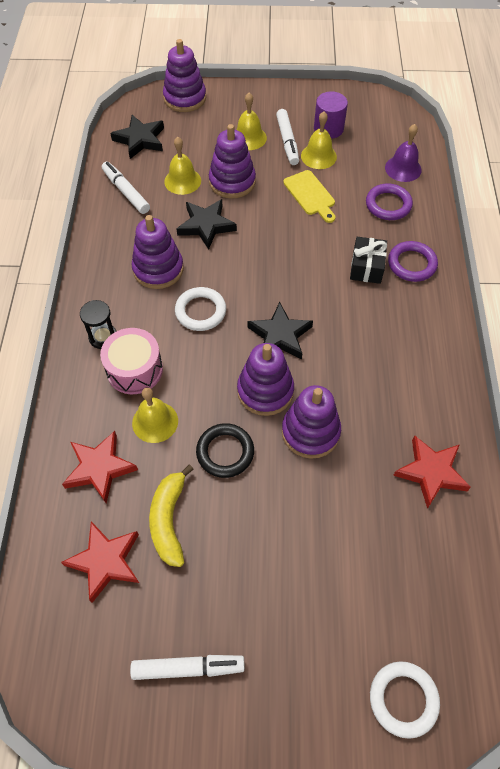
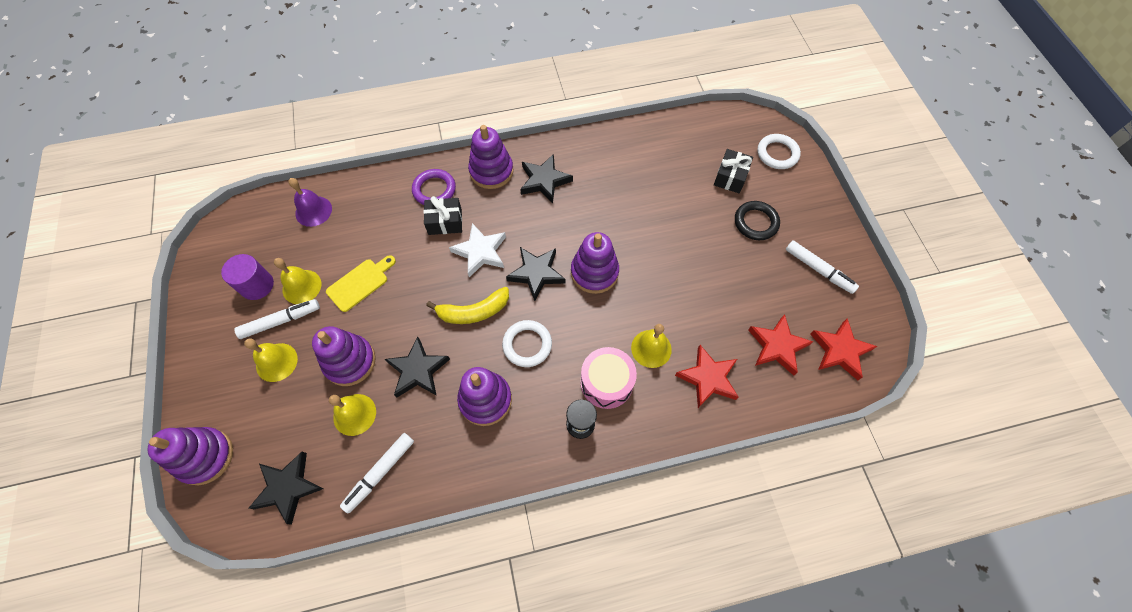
camera: 105 degrees left, 5 degrees up
white marker [130,655,245,680] -> white marker turned 150 degrees clockwise [786,240,859,294]
yellow banana [149,464,194,567] -> yellow banana moved to [426,287,509,324]
black ring [196,423,254,478] -> black ring moved to [735,201,780,240]
purple stacking toy [282,385,341,459] -> purple stacking toy moved to [468,125,514,189]
purple ring [366,184,413,220] -> none
red star [393,435,471,509] -> red star moved to [810,318,877,380]
none -> white star [449,223,506,277]
none -> black star [520,154,573,203]
none -> black gift [714,149,753,193]

